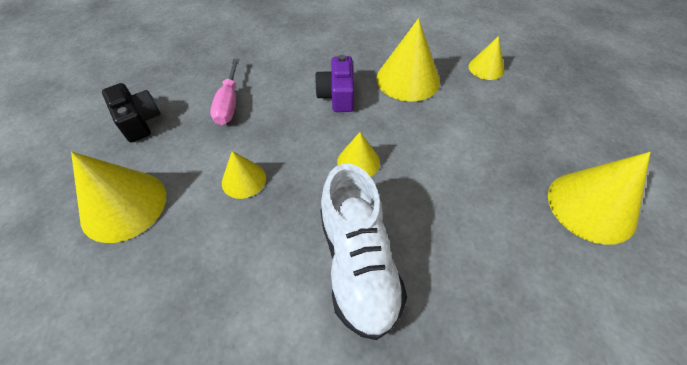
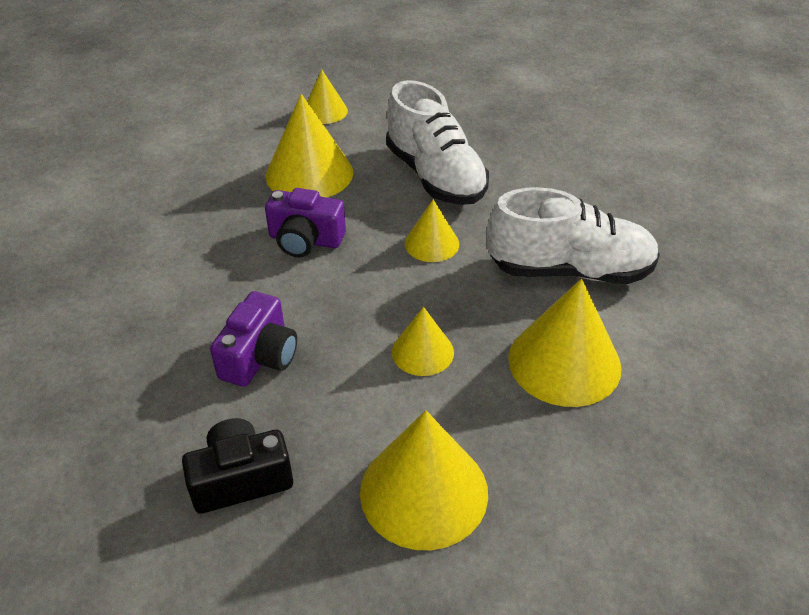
camera: 75 degrees left, 10 degrees down
pink screwdriver [210,59,239,125] -> purple camera [210,291,297,387]
yellow cone [548,152,651,245] -> yellow cone moved to [508,278,622,407]
none -> white shoe [386,80,489,205]

